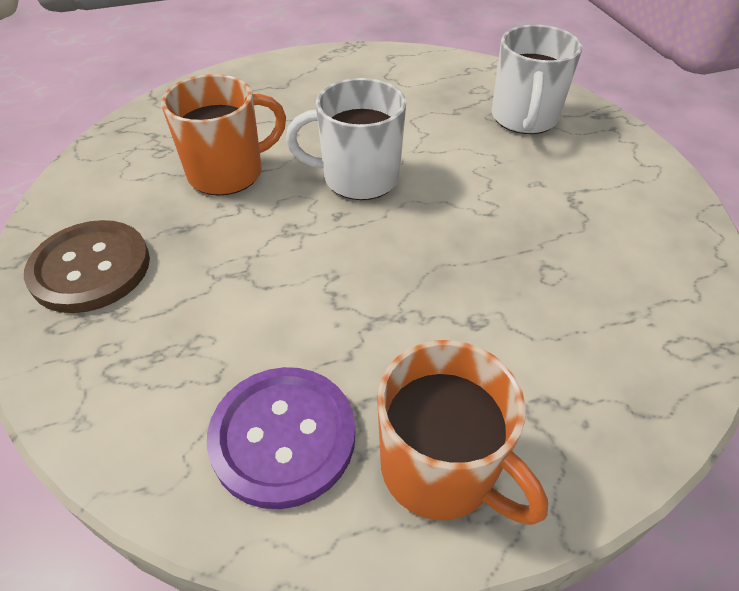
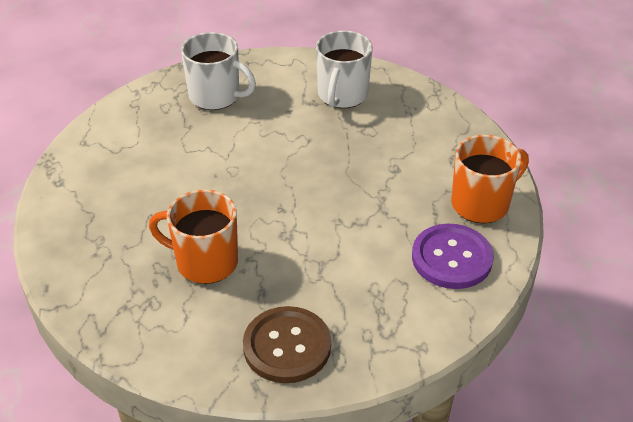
camera: 75 degrees left, 5 degrees down
orange mug [161,74,286,195] -> orange mug turned 60 degrees counterclockwise [149,189,238,284]
white mug [286,78,406,200] -> white mug moved to [316,31,373,108]

